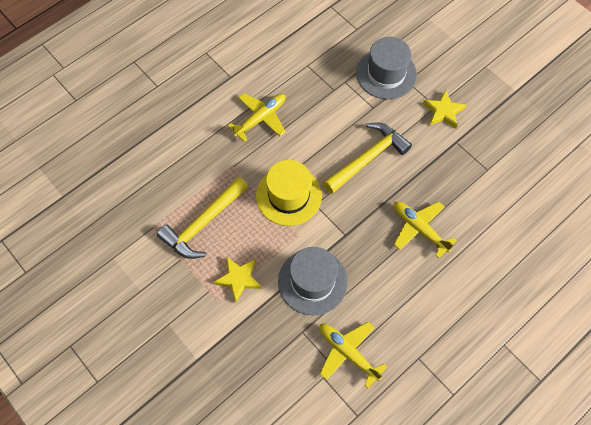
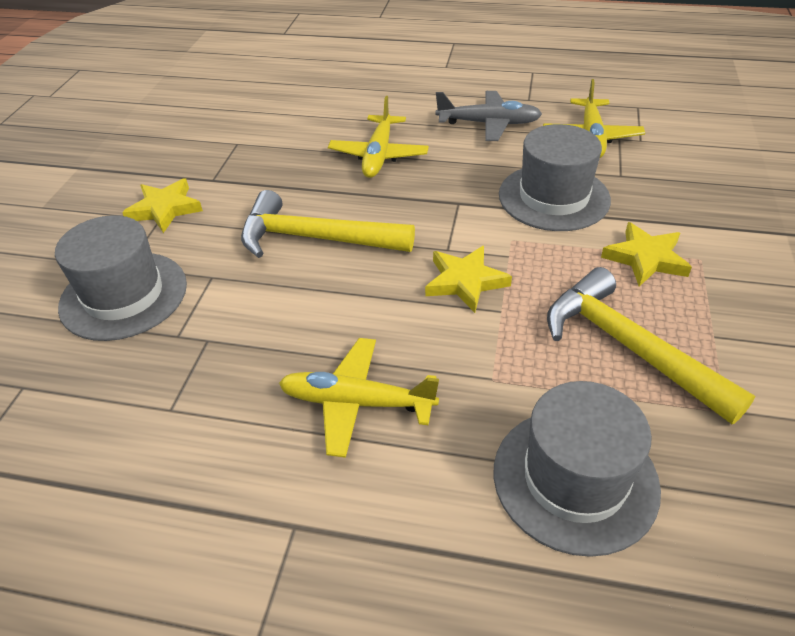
camera: 125 degrees left, 20 degrees down
yellow hammer [157,177,248,259] -> yellow hammer turned 135 degrees counterclockwise [547,267,755,424]
yellow hat [256,160,322,226] -> yellow star [425,246,512,313]
none -> grey plane [436,91,542,141]
none -> grey hat [494,381,661,557]

